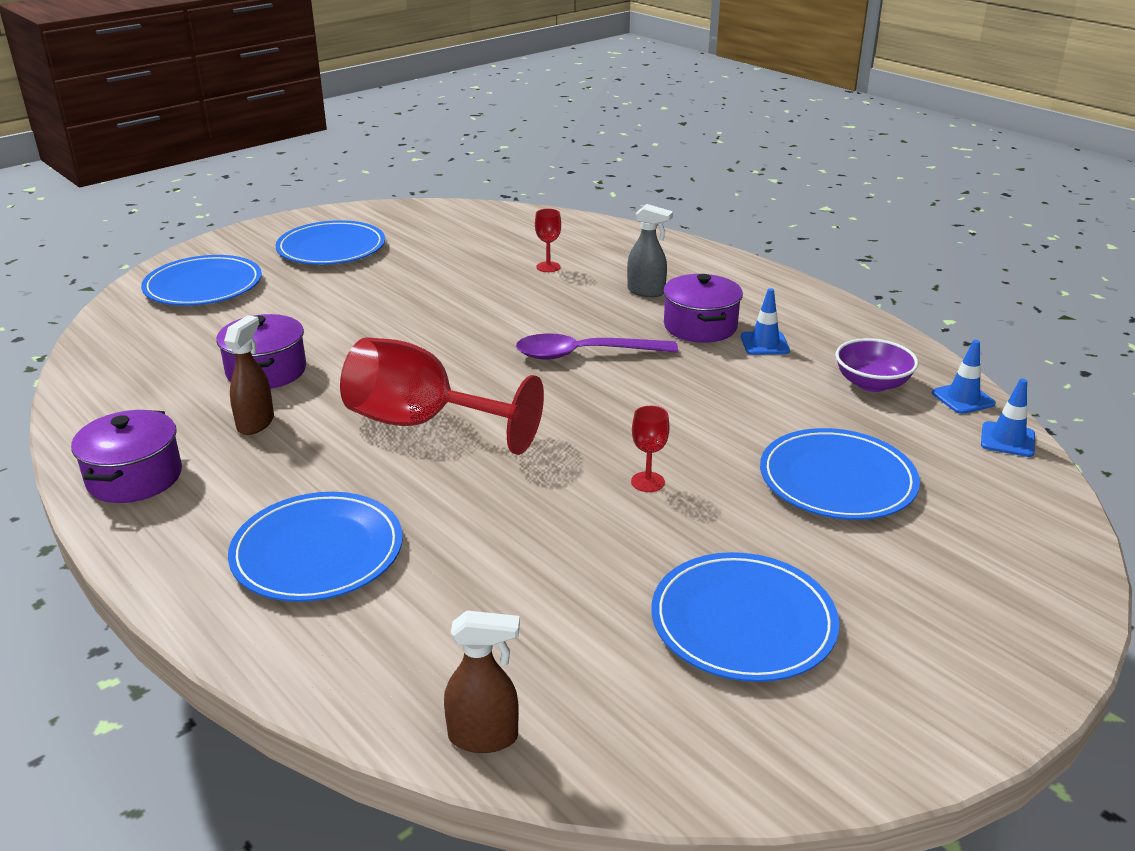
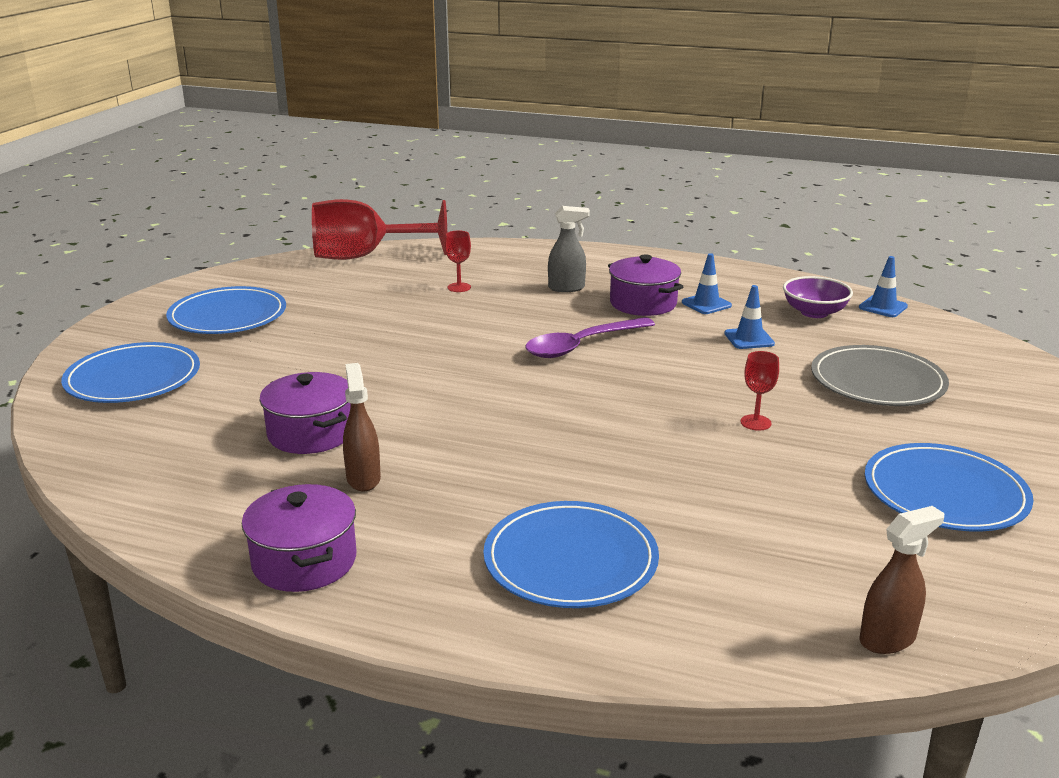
camera: 30 degrees left, 5 degrees down
red goblet [340,337,544,455] -> red goblet moved to [312,199,447,260]
blue plate [760,428,920,520] -> grey plate [811,345,949,406]
blue traffic cone [981,379,1035,457] -> blue traffic cone moved to [724,285,775,349]

